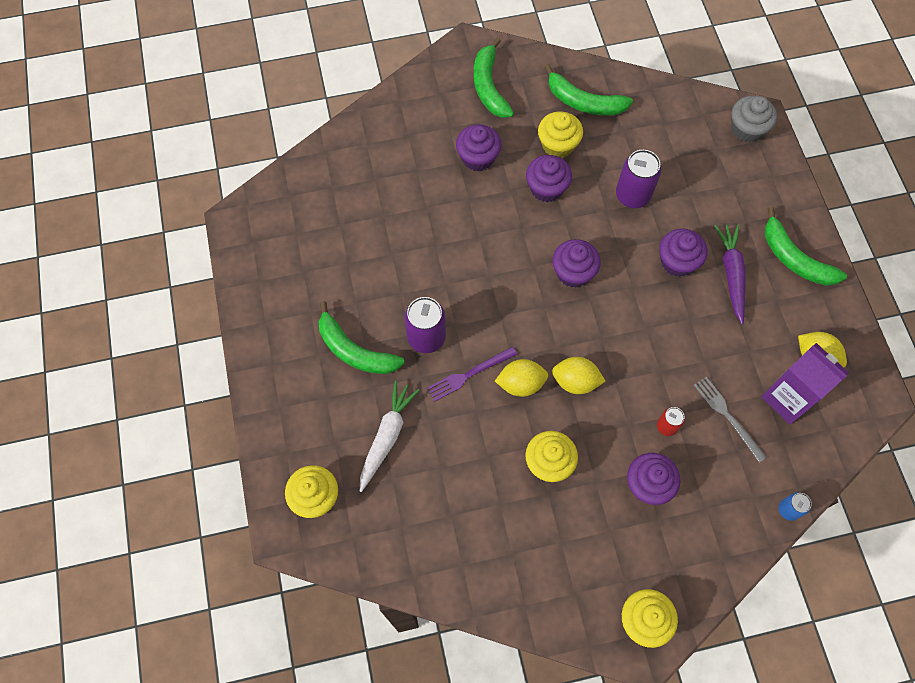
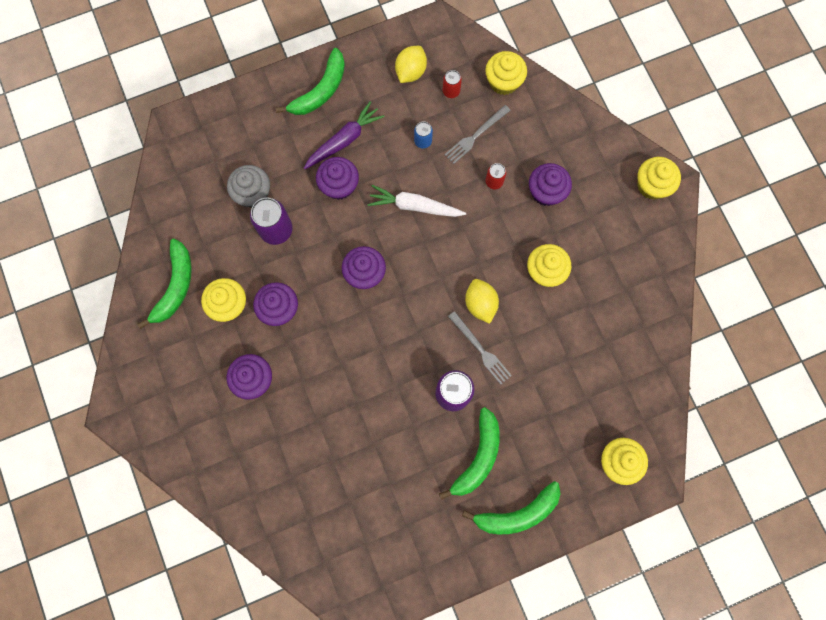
camera: 100 degrees left, 10 degrees up
white carrot [360,381,419,492] -> white carrot moved to [367,185,466,217]
purple fork [427,347,517,402] -> grey fork [448,311,512,385]
green banana [474,37,514,118] -> green banana moved to [462,481,561,534]
yellow lemon [552,357,605,394] -> none
purple carrot [714,224,746,324] -> purple carrot turned 150 degrees clockwise [304,101,385,169]
grey cupcake [732,96,777,142] -> grey cupcake moved to [227,165,270,208]
purple carton [761,343,849,424] -> red can [443,70,462,98]
blue can [778,492,812,521] -> blue can moved to [414,121,433,149]
none -> yellow cupcake [485,51,527,95]

